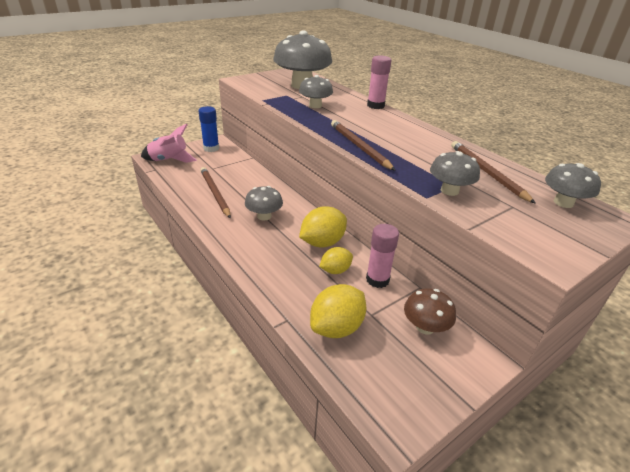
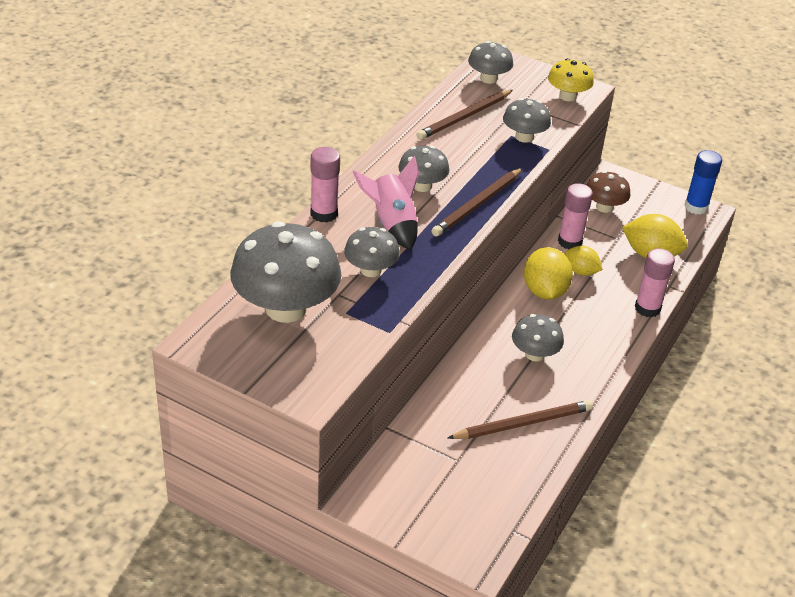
camera: 115 degrees left, 5 degrees up
pink rocket [141,124,197,163] -> pink rocket moved to [353,156,419,250]
blue glue stick [199,106,219,152] -> blue glue stick moved to [684,150,722,215]
brown pencil [200,167,231,218] -> brown pencil turned 150 degrees counterclockwise [448,400,593,439]
yellow lemon [299,206,347,247] -> yellow lemon turned 60 degrees clockwise [524,247,573,300]
none -> grey mushroom [398,146,450,192]
none -> yellow mushroom [548,58,594,101]
none -> pink glue stick [635,249,675,318]

